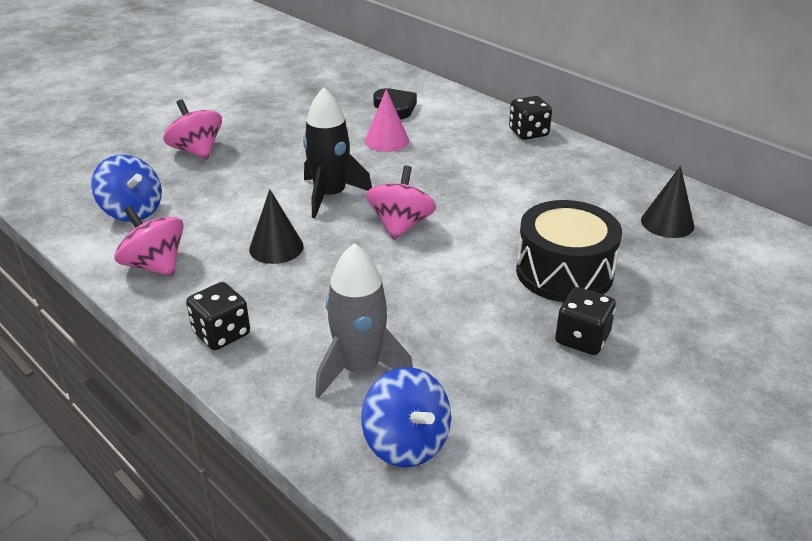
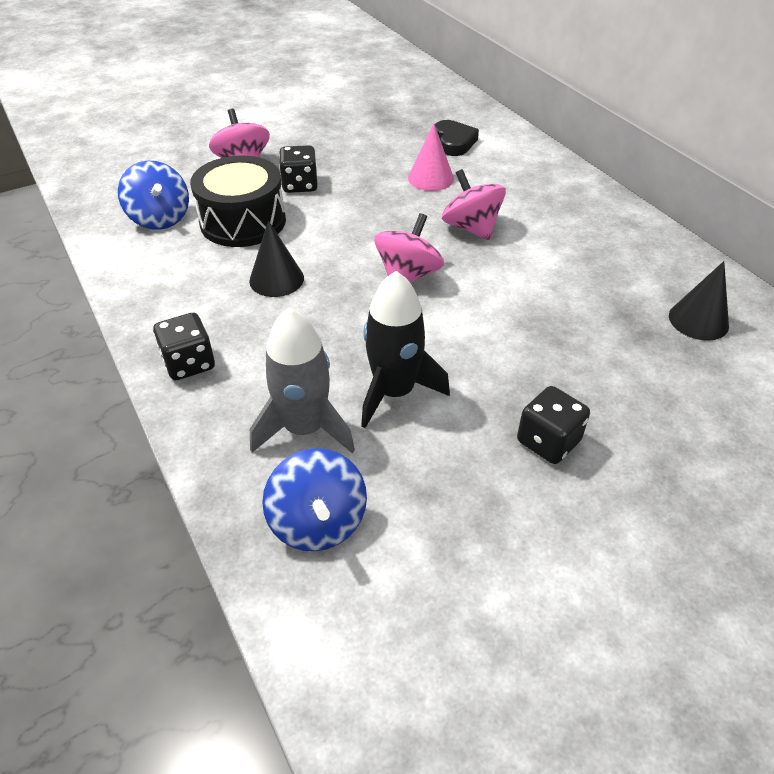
camera: 15 degrees right, 10 degrees up
pink spinning top [114,206,184,277] -> pink spinning top moved to [442,169,506,240]
black rocket [303,87,372,218] -> black rocket moved to [361,271,450,428]
black dice [509,96,552,140] -> black dice moved to [279,145,318,193]
black drum [516,200,622,302] -> black drum moved to [190,156,286,247]

